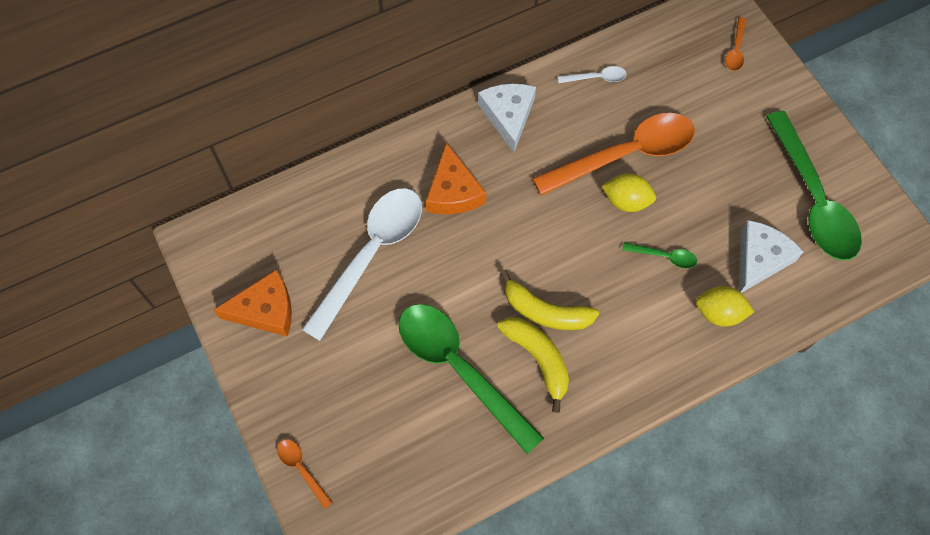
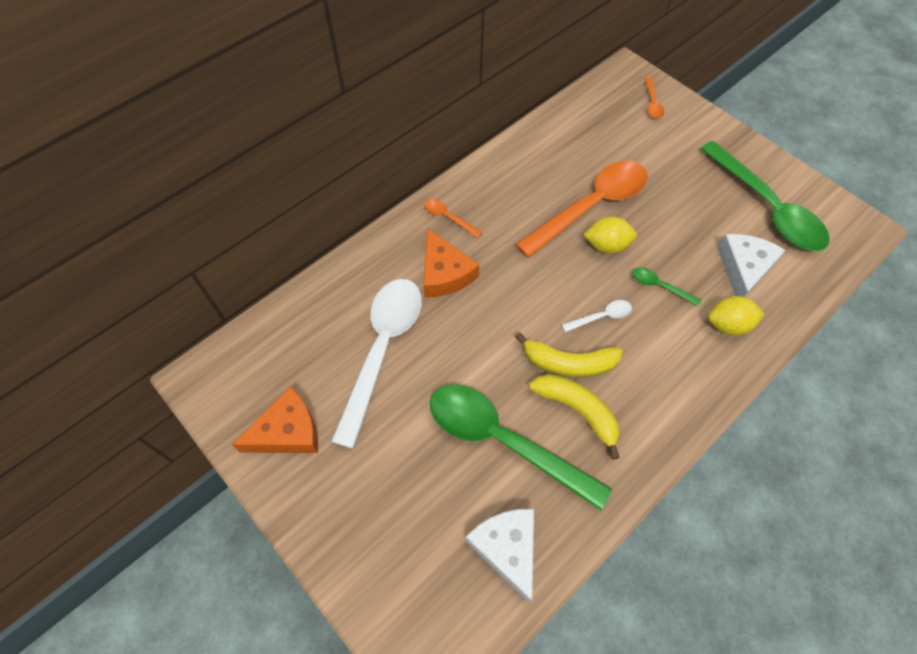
camera: 15 degrees left, 5 degrees down
orange spoon [277,439,333,509] -> orange spoon moved to [424,199,482,238]
white cheese [478,83,536,153] -> white cheese moved to [465,509,534,603]
white spoon [558,66,627,83] -> white spoon moved to [562,300,632,332]
green spoon [622,242,697,268] -> green spoon turned 150 degrees counterclockwise [632,267,701,306]

